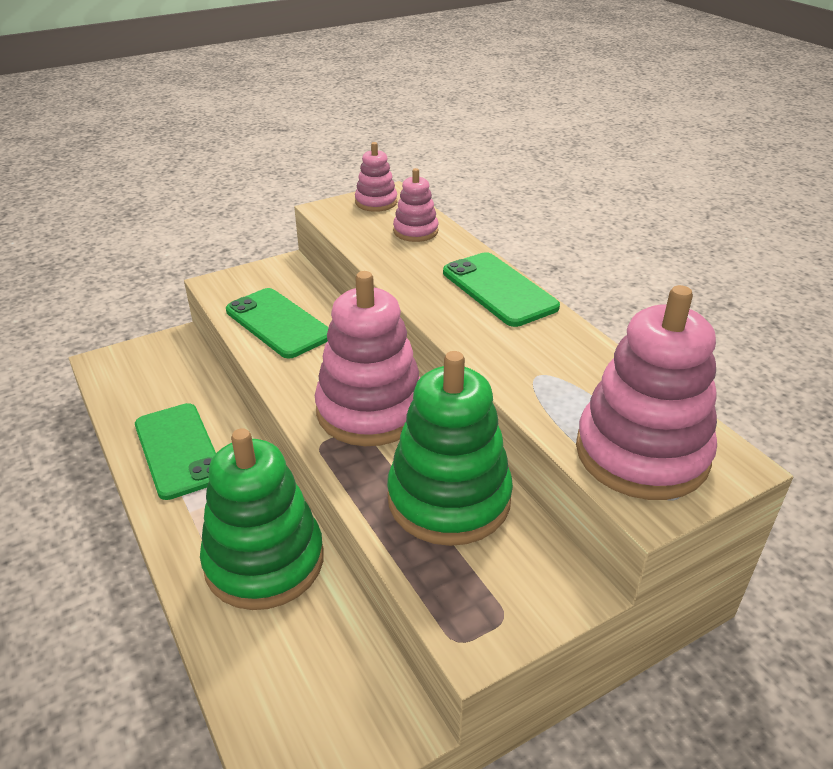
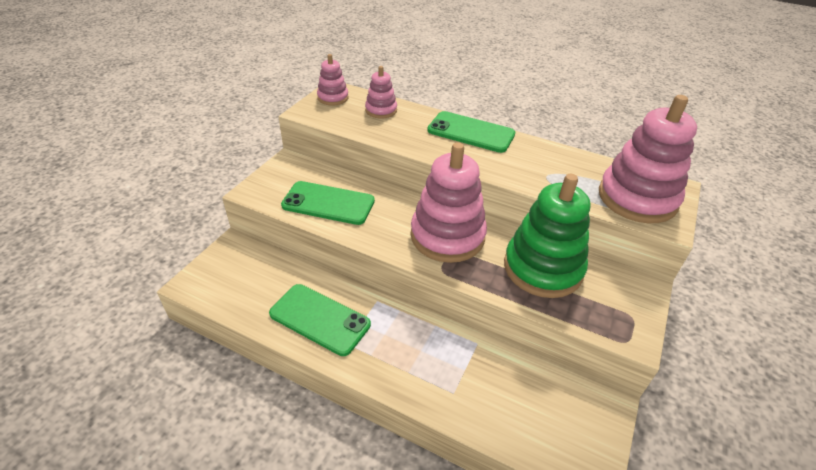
camera: 35 degrees left, 5 degrees up
green stacking toy [200,428,324,610] -> none

